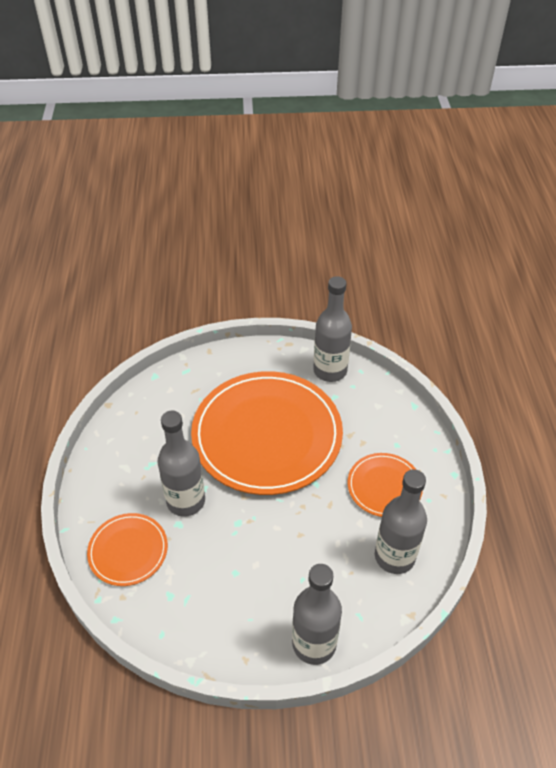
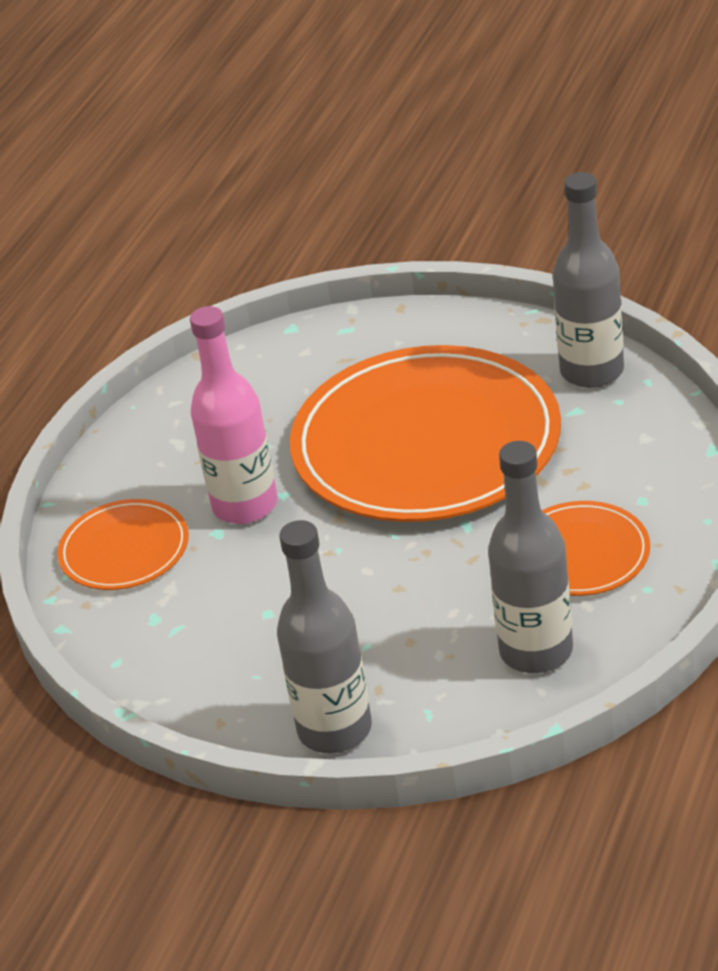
camera: 30 degrees right, 10 degrees down
grey bottle [157,411,205,517] -> pink bottle [190,306,278,524]

